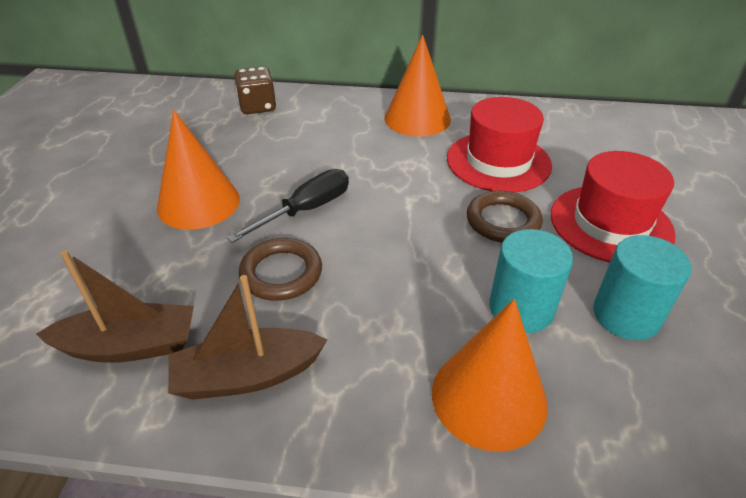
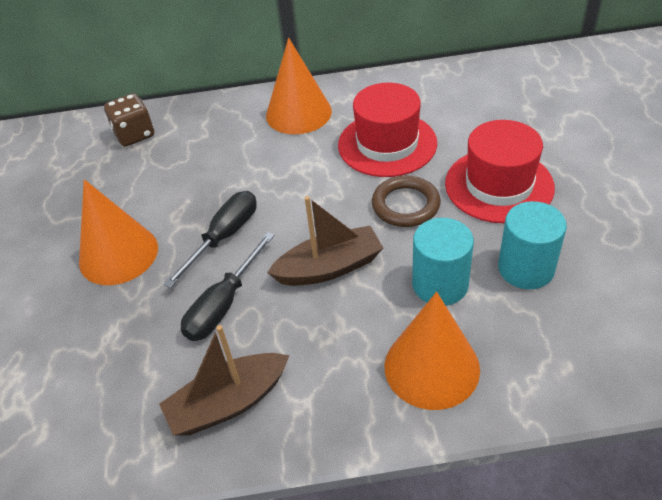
camera: 10 degrees left, 5 degrees up
brown boat [36,250,194,363] -> brown boat moved to [267,196,383,286]
brown ring [239,238,322,301] -> black screwdriver [181,232,275,341]

